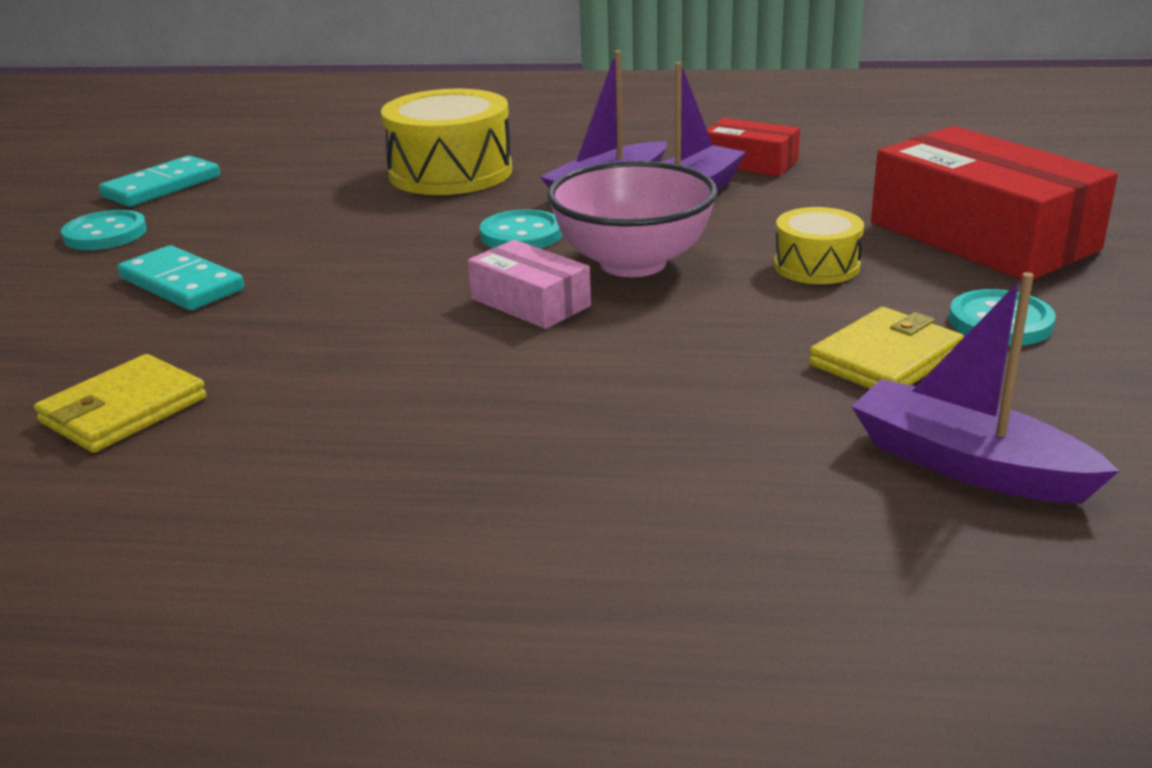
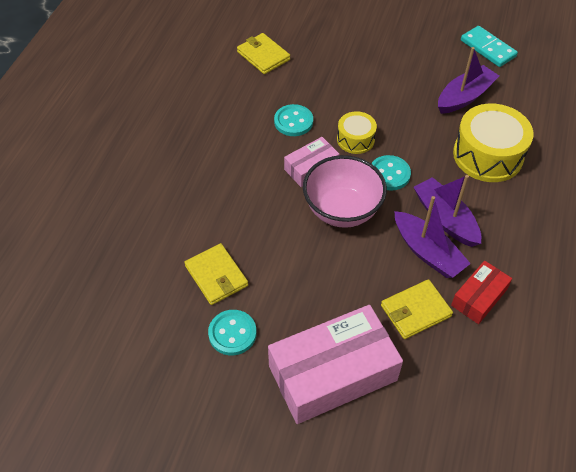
camera: 100 degrees right, 25 degrees up
turquoise button [61,210,147,250] -> turquoise button moved to [274,104,313,136]
turquoise domino [117,245,244,310] -> none
yellow drum [774,207,864,284] -> yellow drum moved to [337,111,377,154]
purple boat [851,272,1119,503] -> purple boat moved to [438,47,499,114]
red box [871,126,1118,280] -> pink box [268,305,403,424]
none -> yellow wallet [381,279,453,339]

